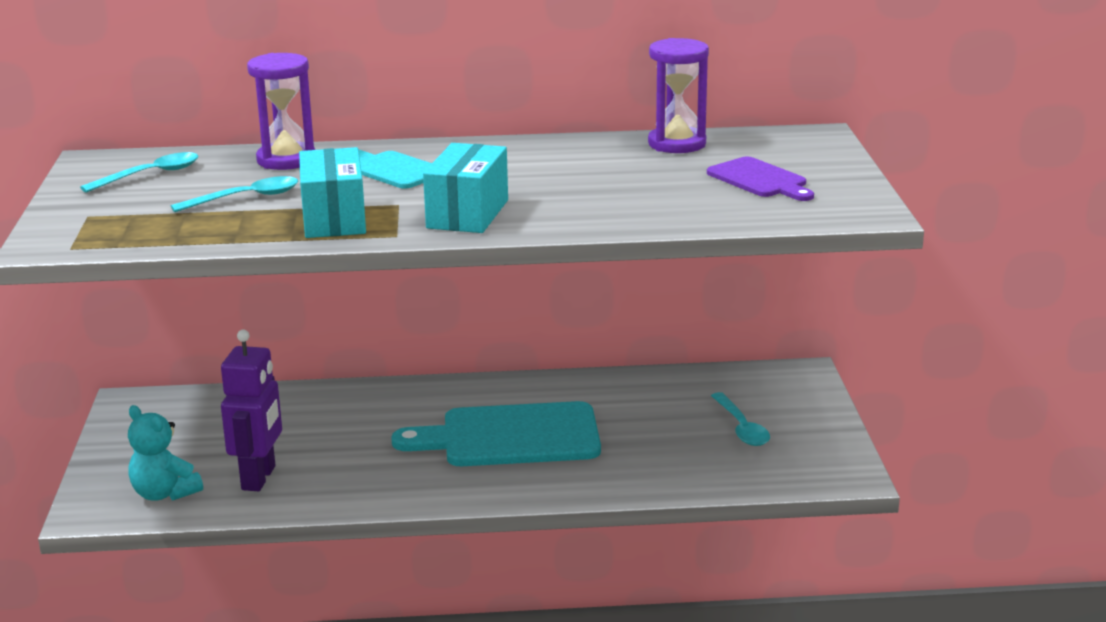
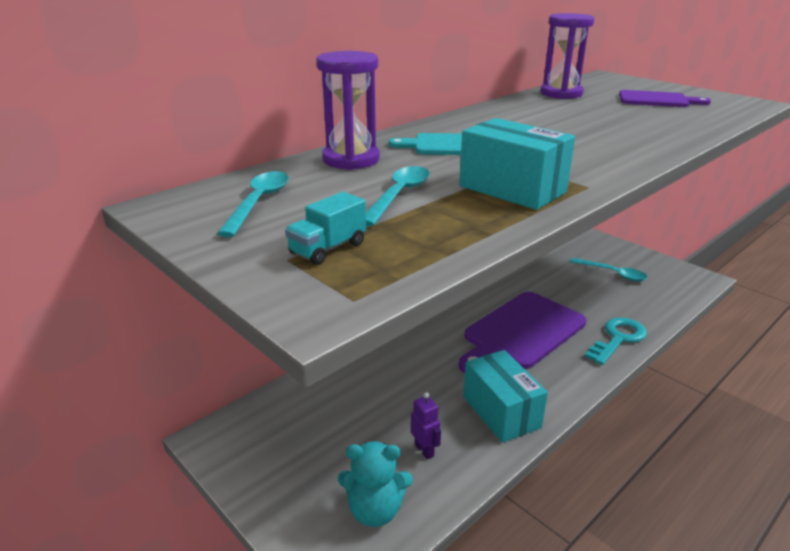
camera: 40 degrees left, 5 degrees up
purple robot [221,330,282,491] -> purple robot [411,392,441,459], size x0.50
turquoise cutting board [391,401,601,466] -> purple cutting board [459,292,586,373]
turquoise box [423,143,508,233] -> turquoise box moved to [463,350,548,443]
none -> turquoise truck [285,192,366,265]
none -> turquoise key [585,317,647,365]

